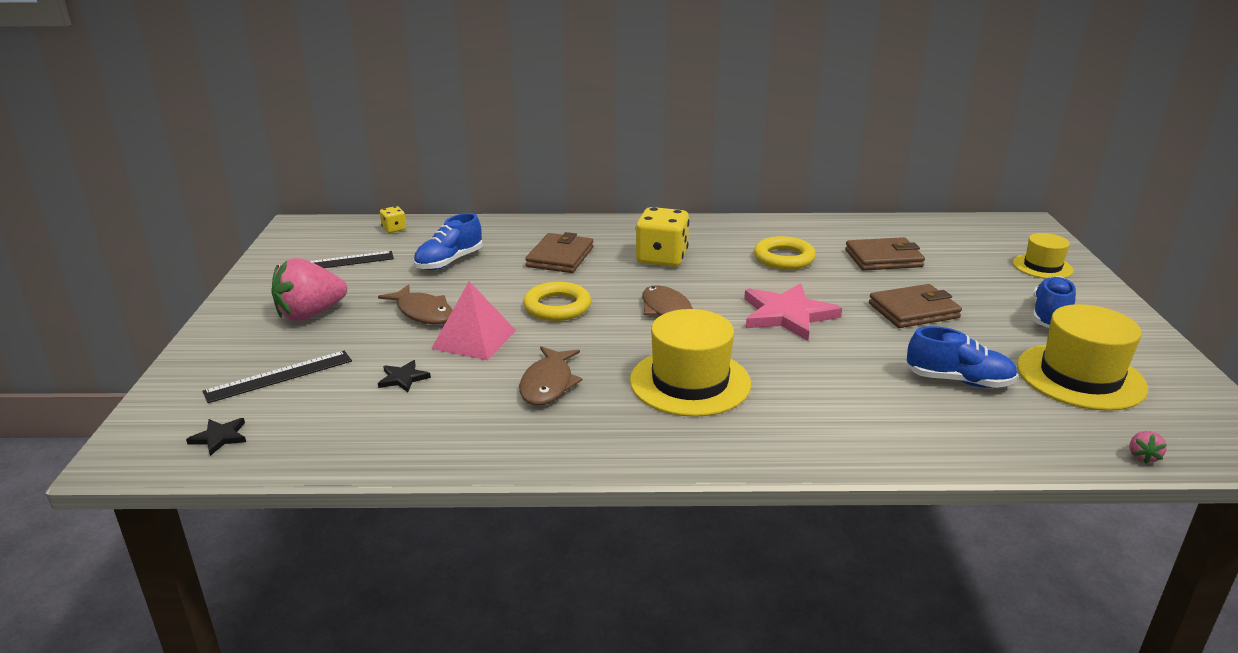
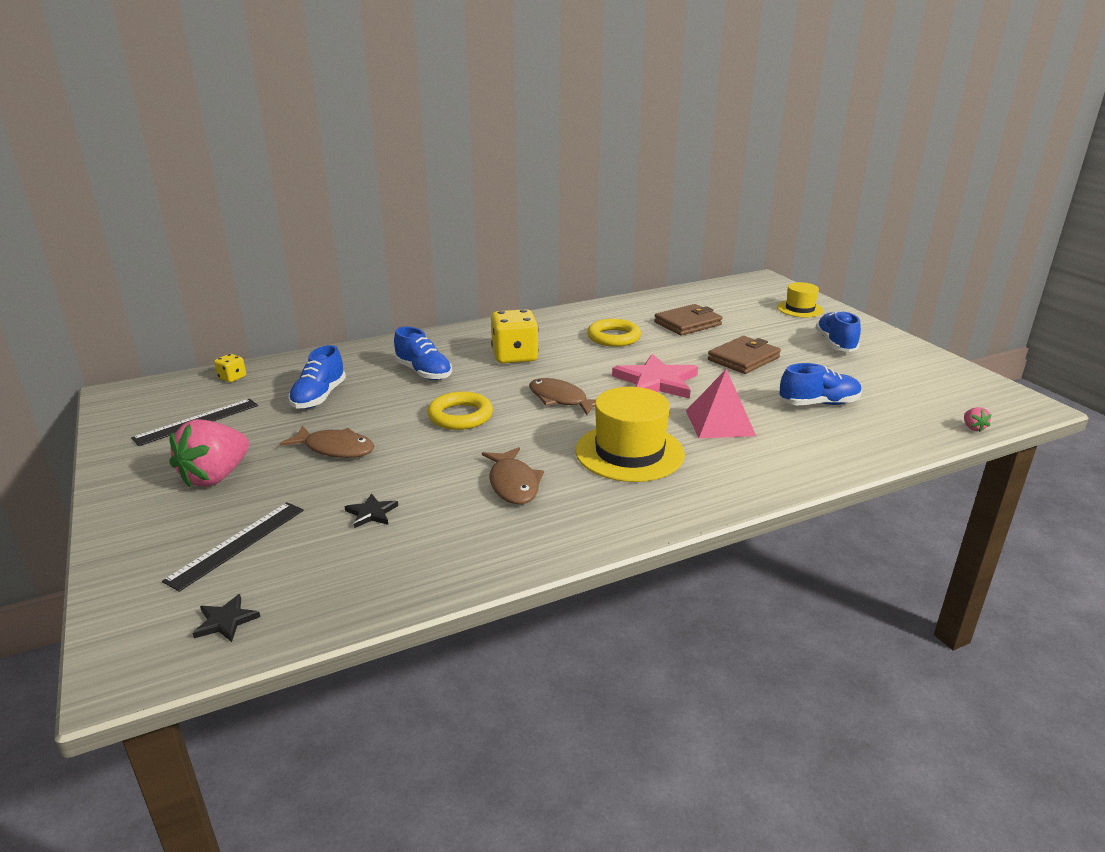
camera: 25 degrees left, 0 degrees up
pink pyramid [431,281,516,360] -> pink pyramid moved to [686,369,756,438]
brown wallet [525,232,593,273] -> blue shoe [394,327,452,380]
yellow hat [1017,304,1148,411] -> none

